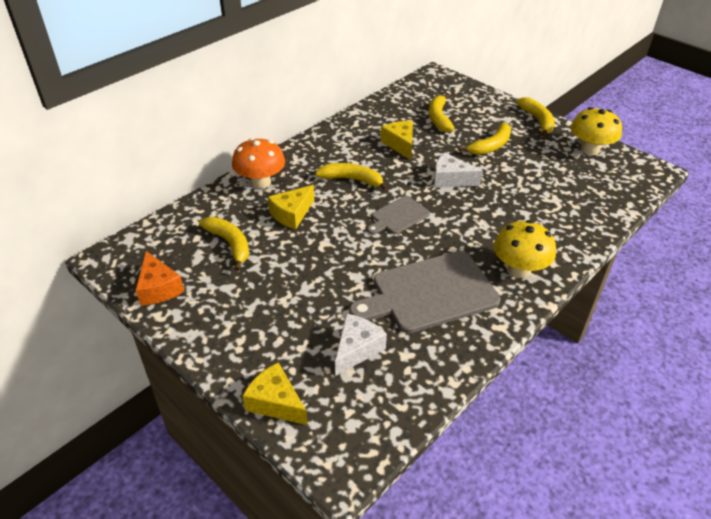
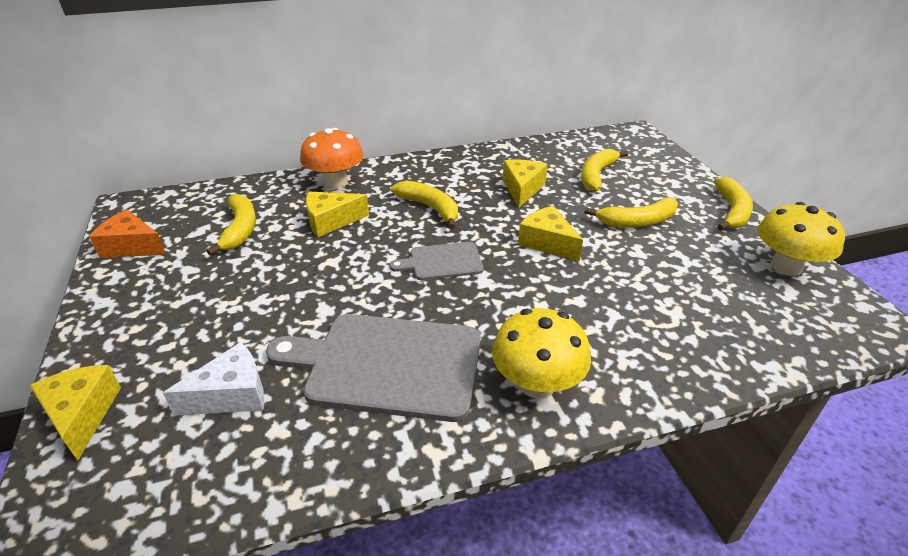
camera: 30 degrees right, 5 degrees down
orange cheese [136,251,184,306] -> orange cheese turned 105 degrees clockwise [89,209,166,258]
white cheese [434,152,482,188] -> yellow cheese [518,206,583,261]

